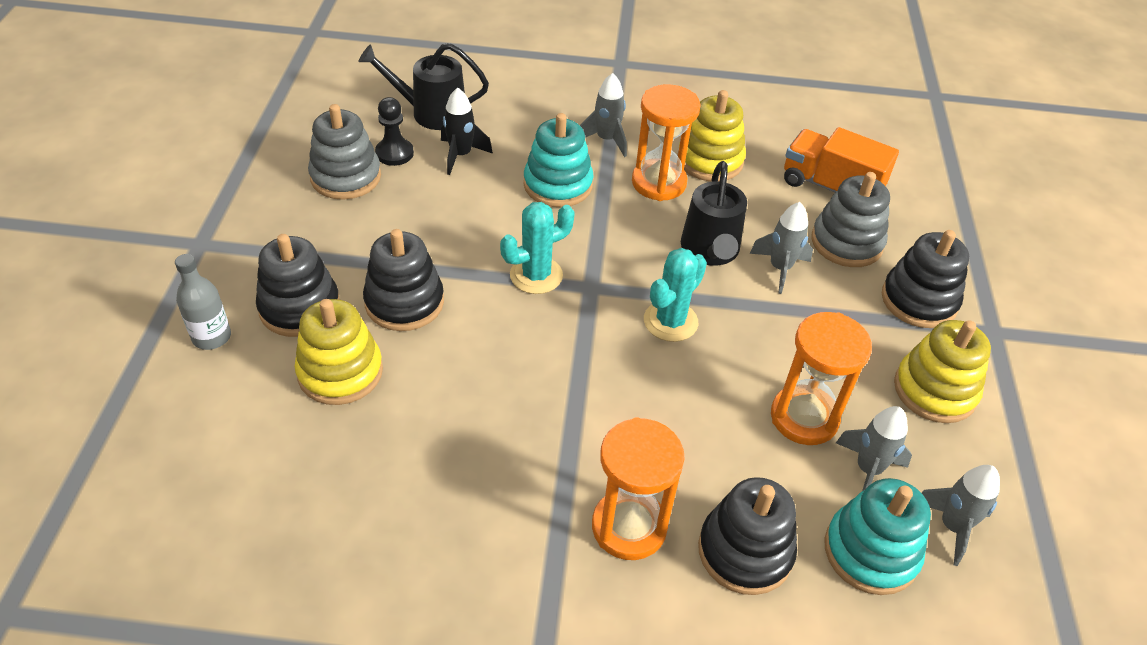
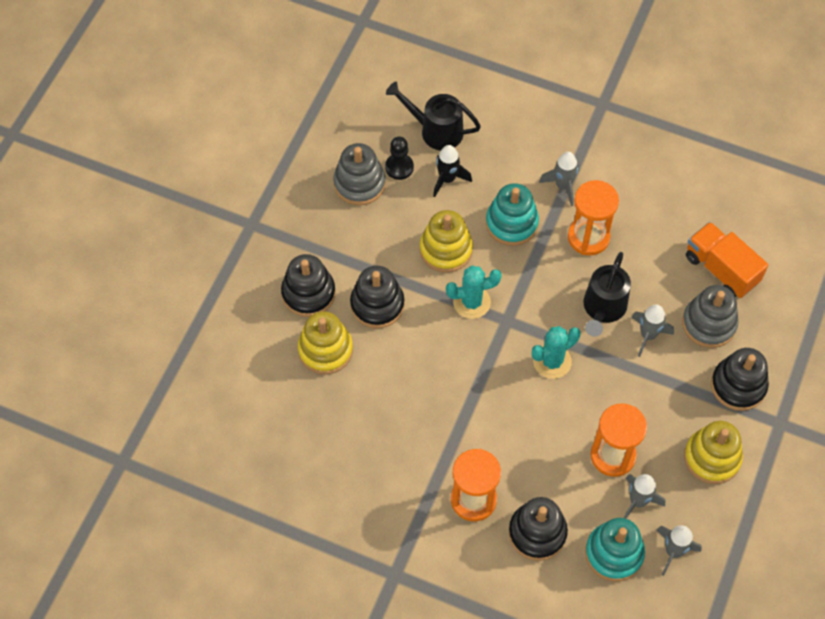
camera: 20 degrees right, 15 degrees up
grey bottle [175,254,231,350] -> none
yellow stacking toy [677,90,746,182] -> yellow stacking toy moved to [420,210,473,273]

